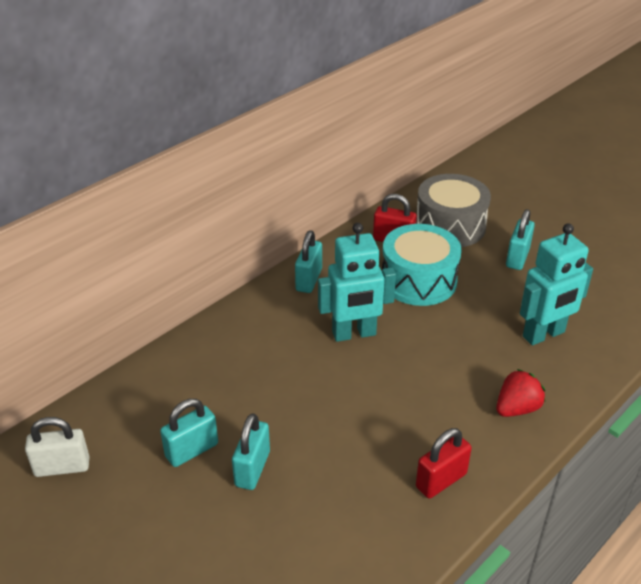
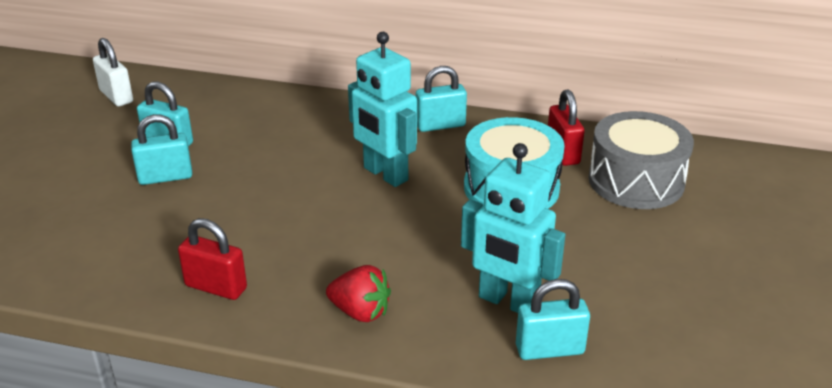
camera: 60 degrees right, 5 degrees down
turquoise padlock [506,209,535,270] -> turquoise padlock moved to [516,279,590,360]

